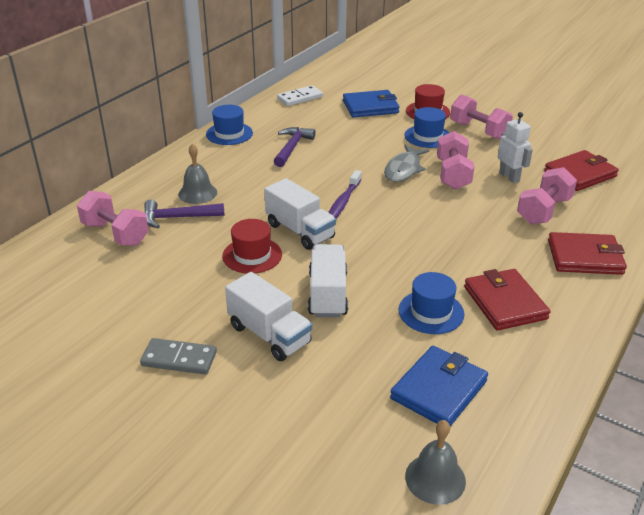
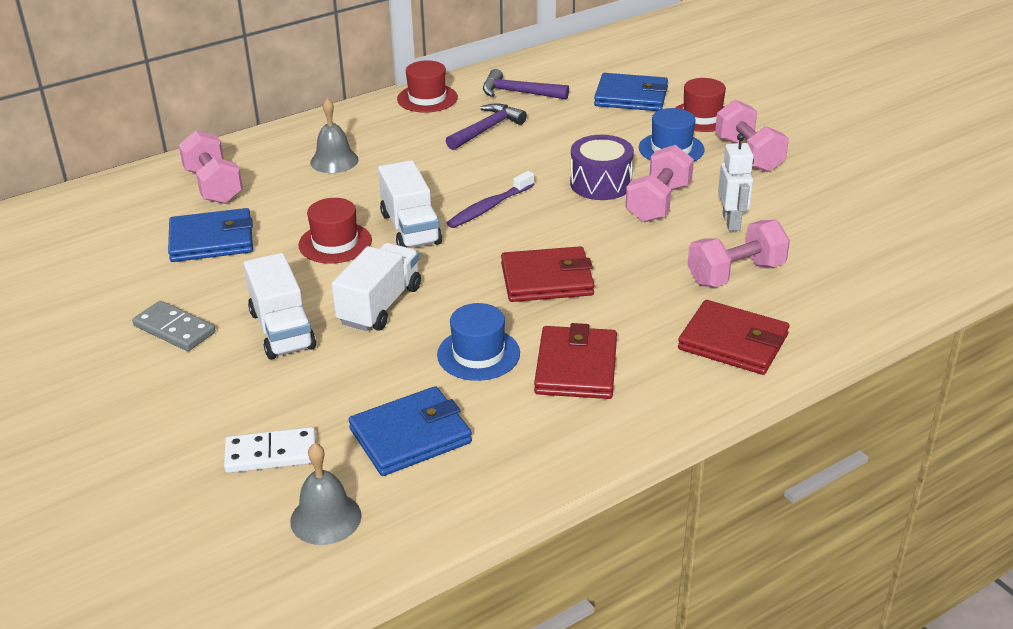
camera: 25 degrees right, 0 degrees up
purple hammer [144,199,225,228] -> purple hammer moved to [483,69,569,100]
blue hat [206,105,253,145] -> red hat [397,60,458,113]
white domino [277,85,323,106] -> white domino moved to [224,427,316,473]
grey fish [384,145,429,182] -> purple drum [570,135,634,200]
red wallet [544,150,619,191] -> red wallet moved to [501,246,595,302]
none -> blue wallet [168,208,253,262]

